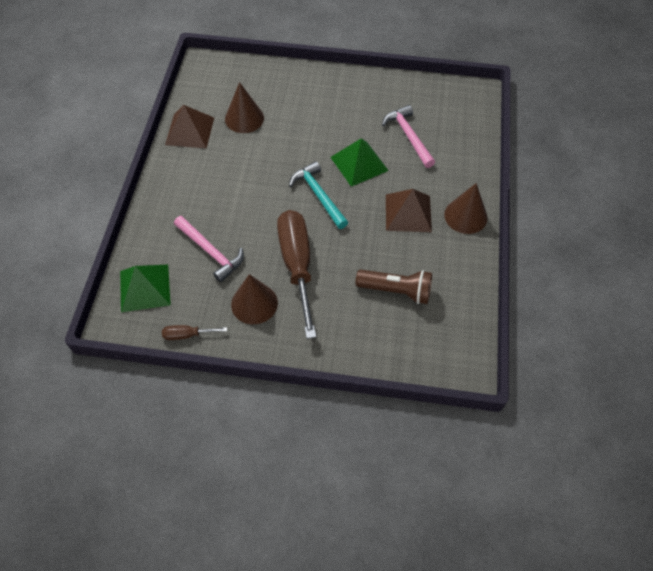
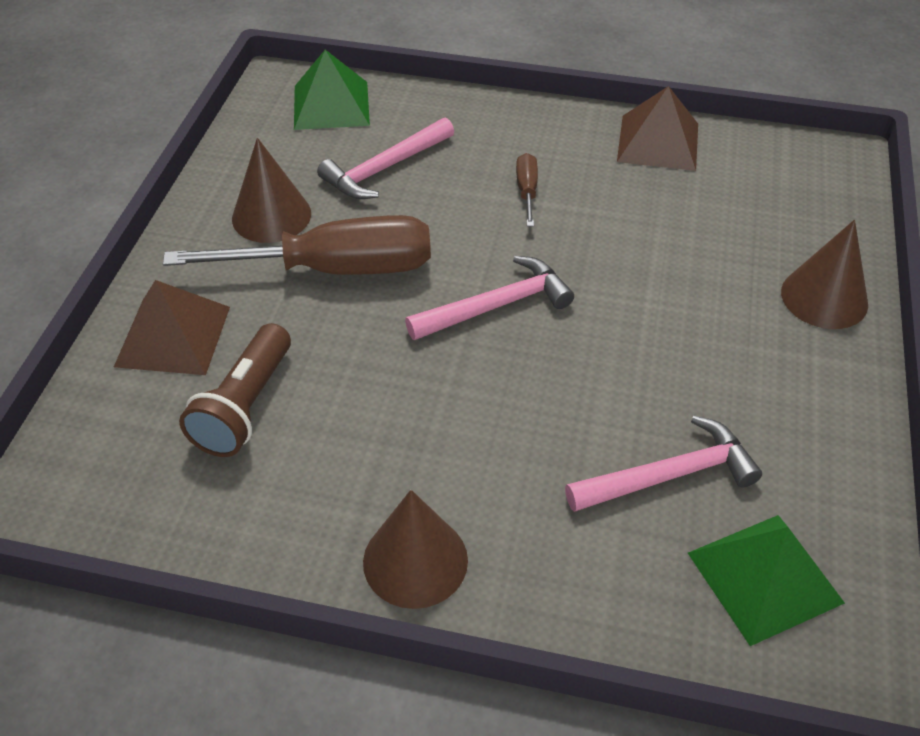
camera: 95 degrees right, 10 degrees down
brown screwdriver [162,325,227,340] -> brown screwdriver moved to [516,153,538,226]
brown cone [225,82,264,133] -> brown cone moved to [781,220,868,329]
turquoise hammer [289,161,348,229] -> pink hammer [405,256,574,340]
green pyramid [330,138,389,187] -> green pyramid moved to [688,515,845,646]
brown pyramid [386,189,432,232] -> brown pyramid moved to [114,280,230,375]

